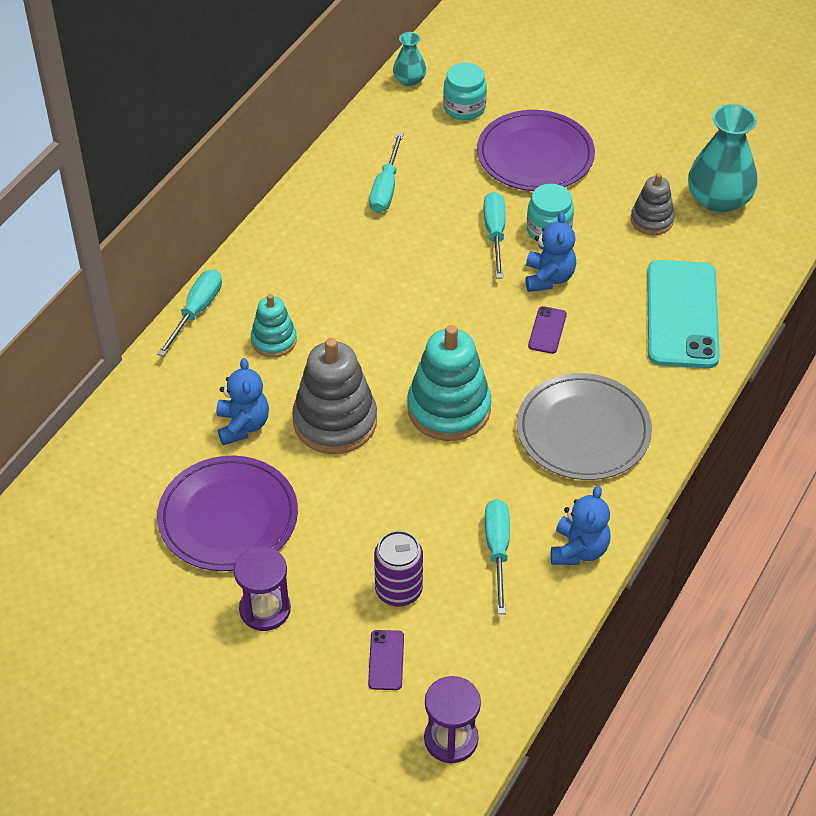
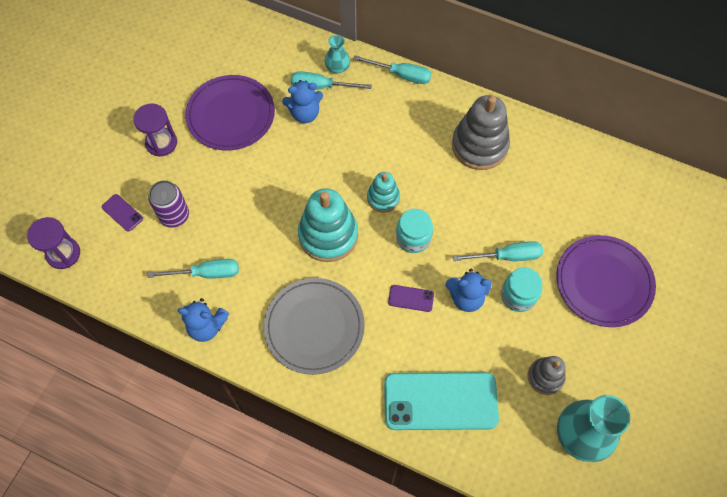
camera: 85 degrees right, 15 degrees up
turquoise stacking toy [251,294,297,357] -> turquoise stacking toy moved to [367,172,400,213]
grey stacking toy [292,338,377,454] -> grey stacking toy moved to [452,95,510,170]
purple phone [368,630,404,690] -> purple phone turned 45 degrees clockwise [101,194,143,232]
turquoise screwdriver [369,133,404,213] -> turquoise screwdriver moved to [291,71,372,90]
turquoise vase [393,32,426,86] -> turquoise vase moved to [325,35,350,73]
turquoise jar [443,62,487,120] -> turquoise jar moved to [396,209,433,253]

